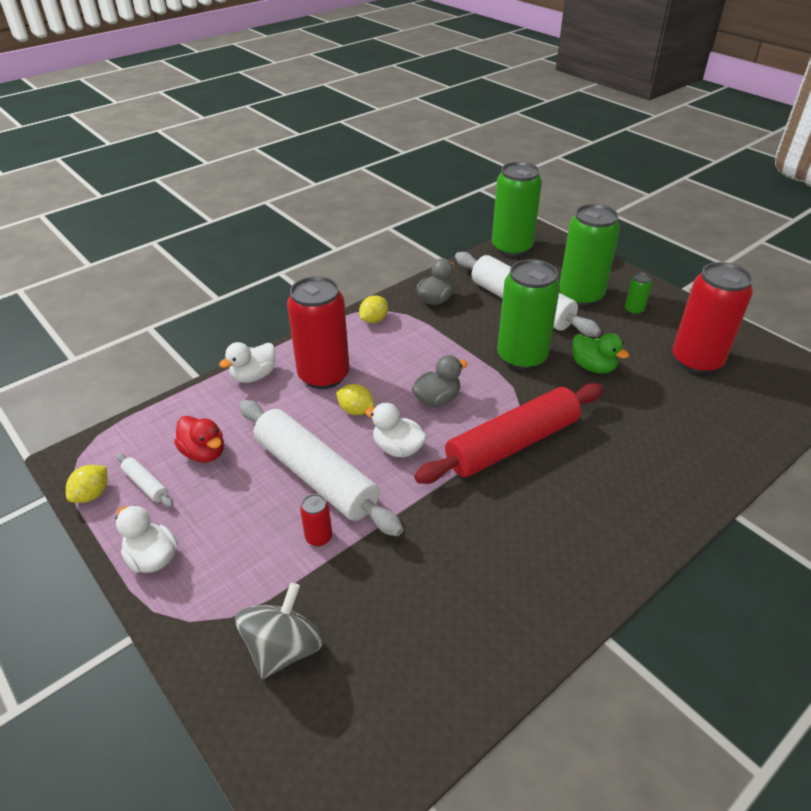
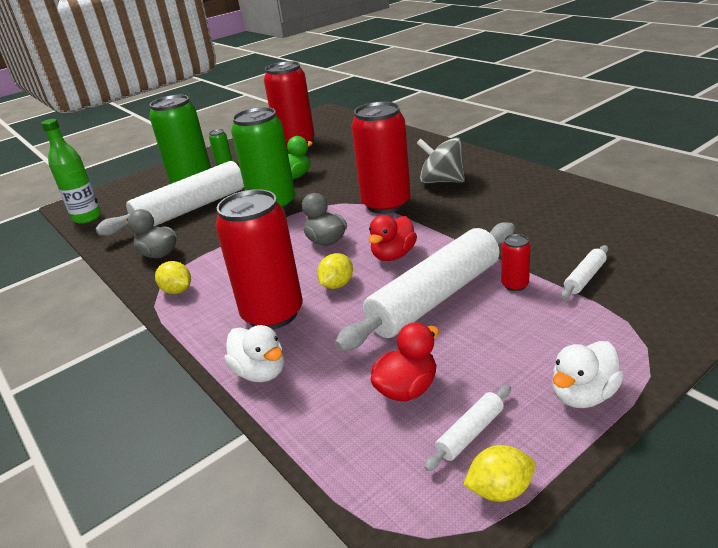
camera: 85 degrees left, 10 degrees down
yellow lemon [66,465,108,503] -> yellow lemon turned 45 degrees counterclockwise [463,445,535,502]
grey spinning top [235,583,323,679] -> grey spinning top moved to [416,137,465,184]
white duck [365,402,427,458] -> red duck [368,215,417,261]
red rolling pin [414,383,603,484] -> red can [351,101,411,214]
green can [492,162,542,257] -> green bottle [41,119,101,223]
none -> white rolling pin [561,245,608,299]

